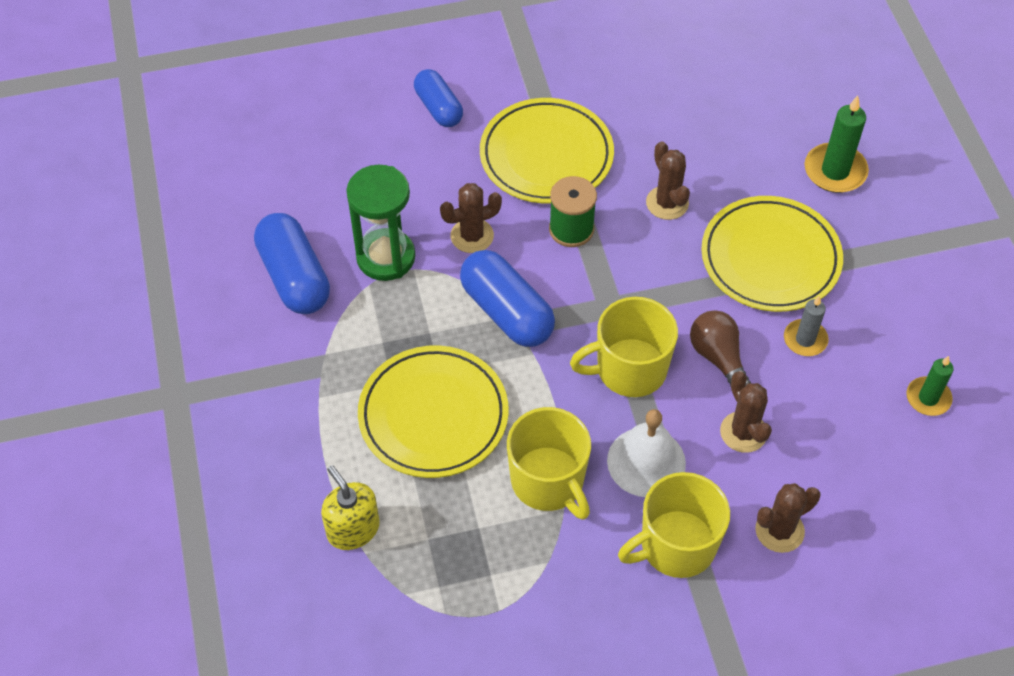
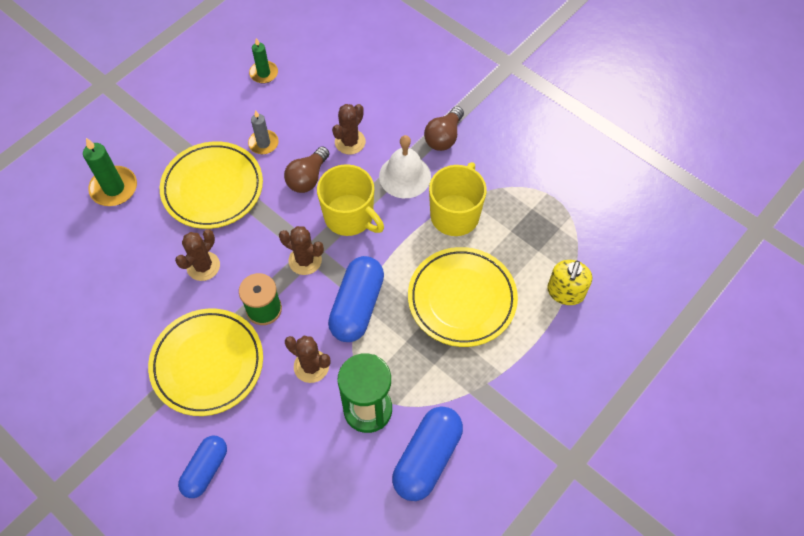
camera: 125 degrees left, 5 degrees up
yellow mug [618,472,730,578] -> brown light bulb [424,106,464,151]
brown cactus [755,483,820,553] -> brown cactus moved to [279,226,324,275]

